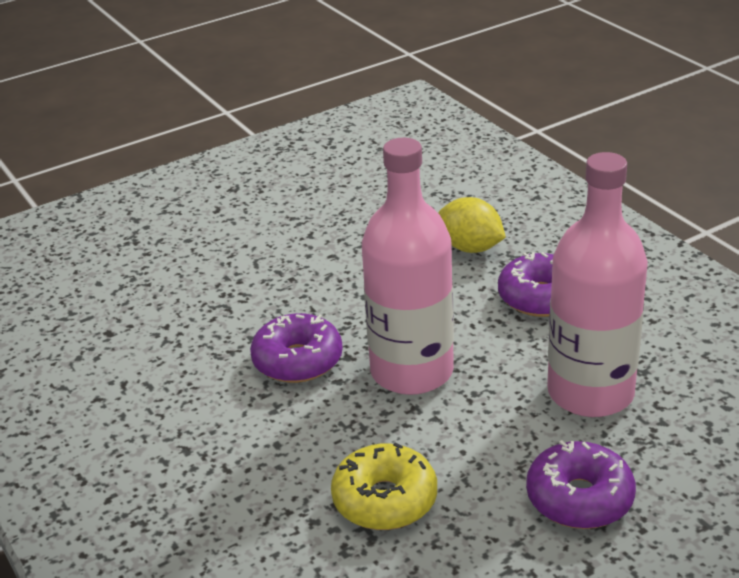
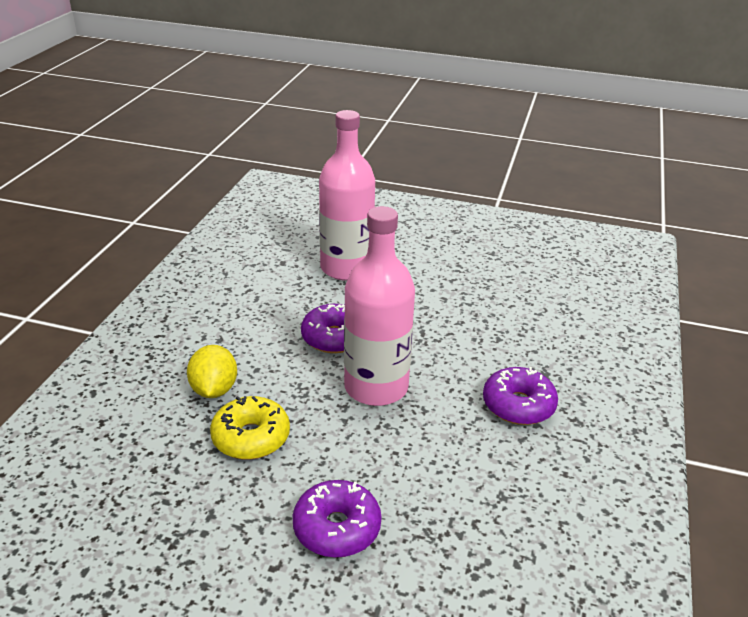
camera: 45 degrees right, 0 degrees up
yellow lemon [438,197,506,253] -> yellow lemon moved to [187,345,237,398]
pink bottle [547,152,648,417] -> pink bottle moved to [319,110,375,281]

